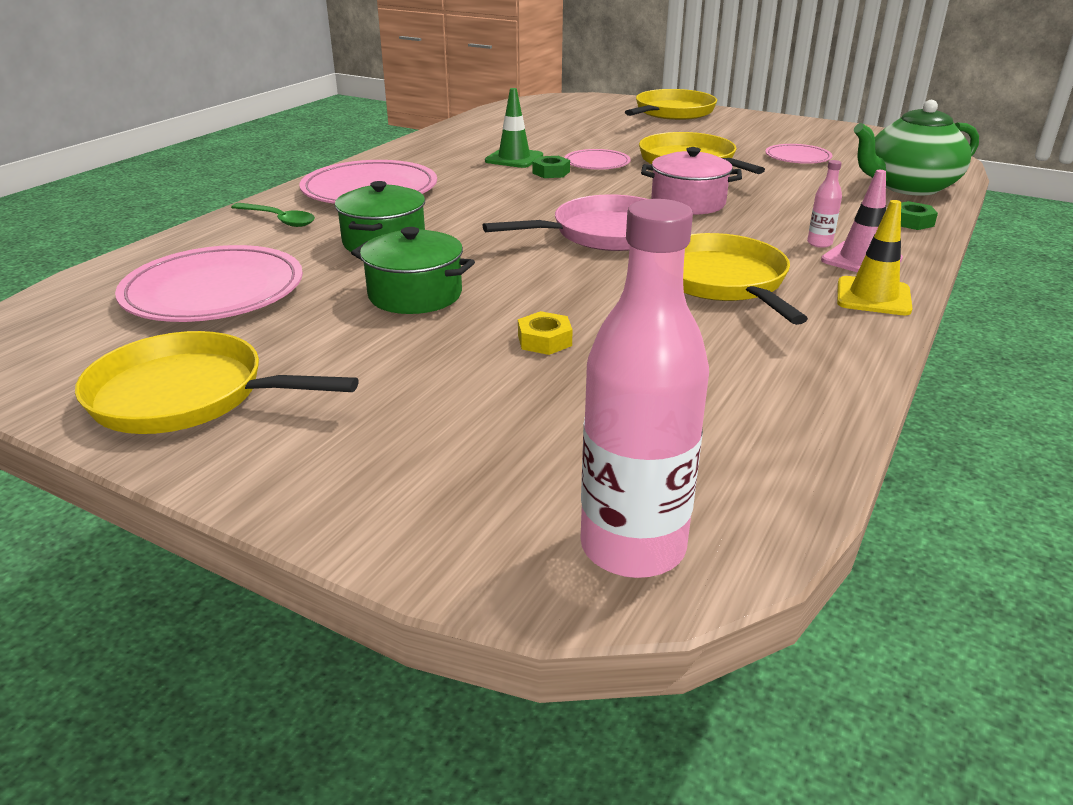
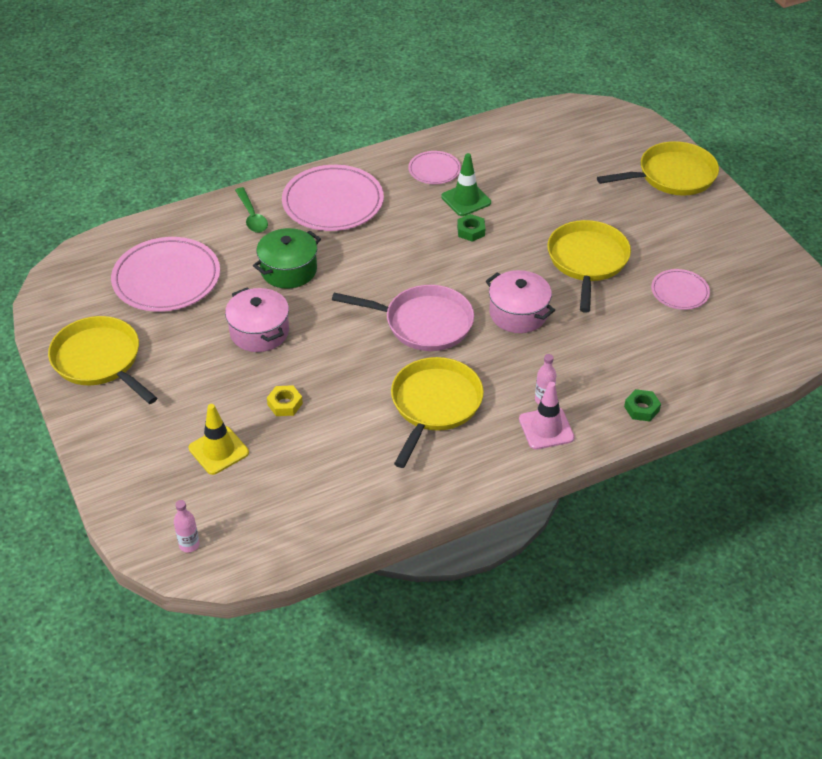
camera: 35 degrees right, 15 degrees up
green pot [351,227,475,314] -> pink pot [225,287,289,352]
pink plate [564,149,631,170] -> pink plate moved to [408,151,461,184]
pink bottle [580,199,709,578] -> pink bottle [174,500,200,553], size x0.42
yellow traffic cone [837,200,913,315] -> yellow traffic cone moved to [189,404,249,475]
green teapot [854,100,979,196] -> none

